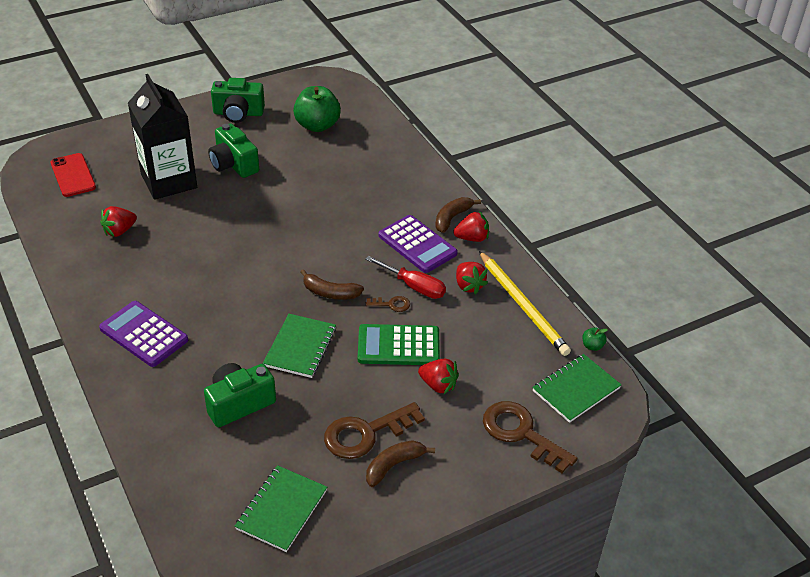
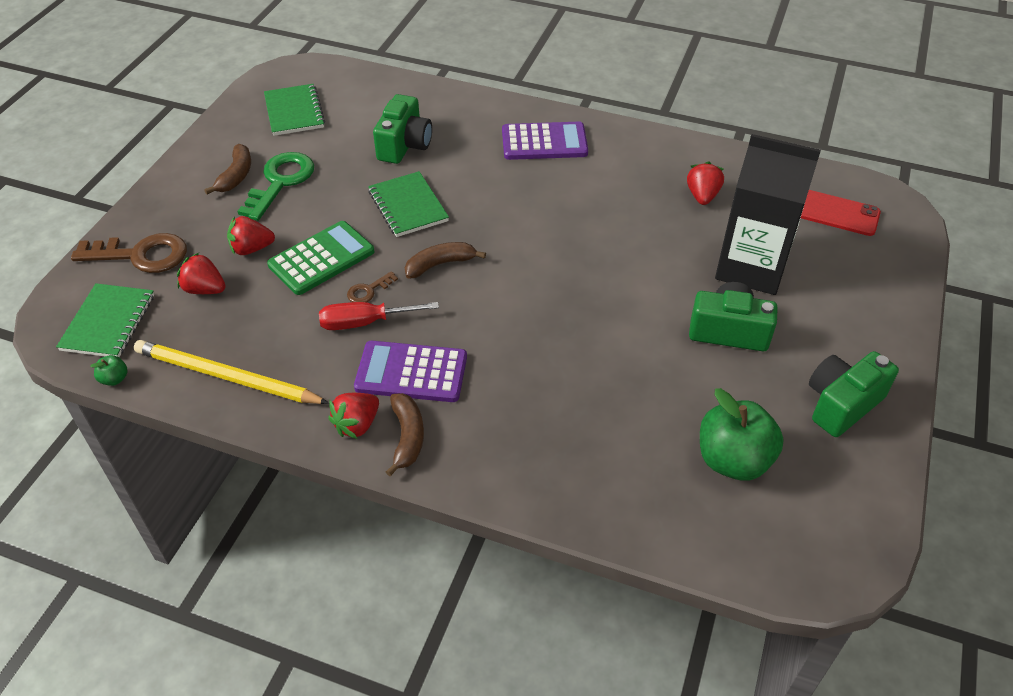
camera: 140 degrees right, 5 degrees up
brown key [324,402,425,459] -> green key [237,152,314,221]
red strawberry [456,262,488,294] -> red strawberry moved to [177,253,226,294]

